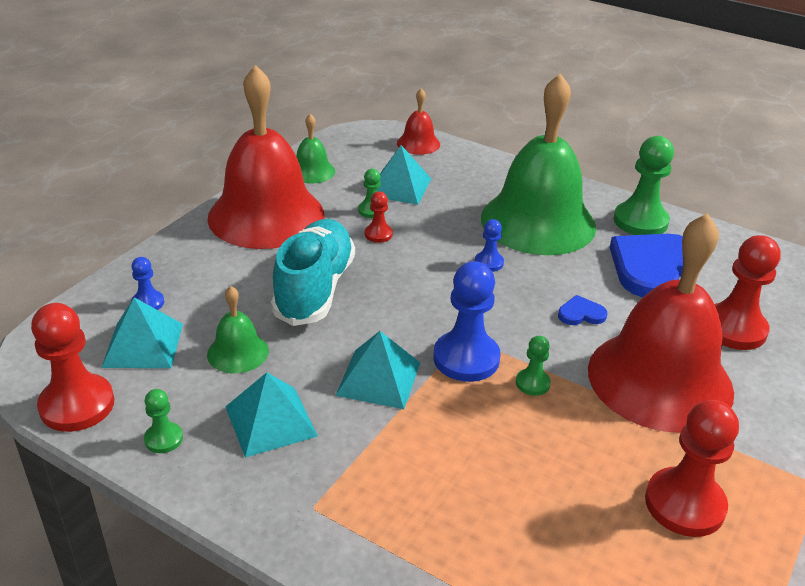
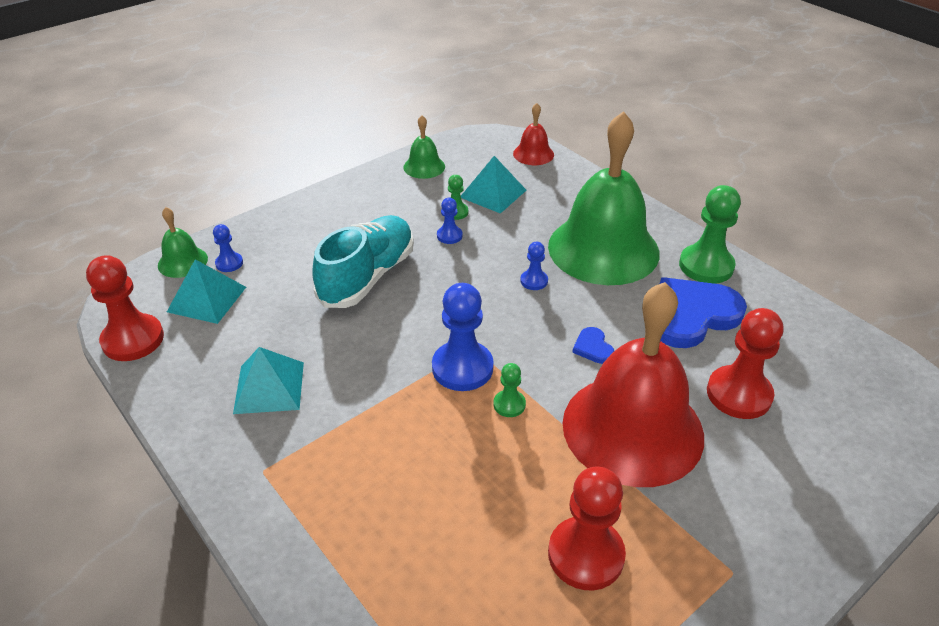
camera: 20 degrees right, 5 degrees up
green pawn [144,389,183,453] -> none
red bell [207,65,324,249] -> none
green bell [207,286,269,373] -> green bell moved to [158,207,208,278]
turquoise pyramid [335,331,420,409] -> none
red pawn [365,192,393,243] -> blue pawn [437,198,463,244]
blue heart [558,295,608,325] -> blue heart turned 120 degrees counterclockwise [572,327,614,364]

